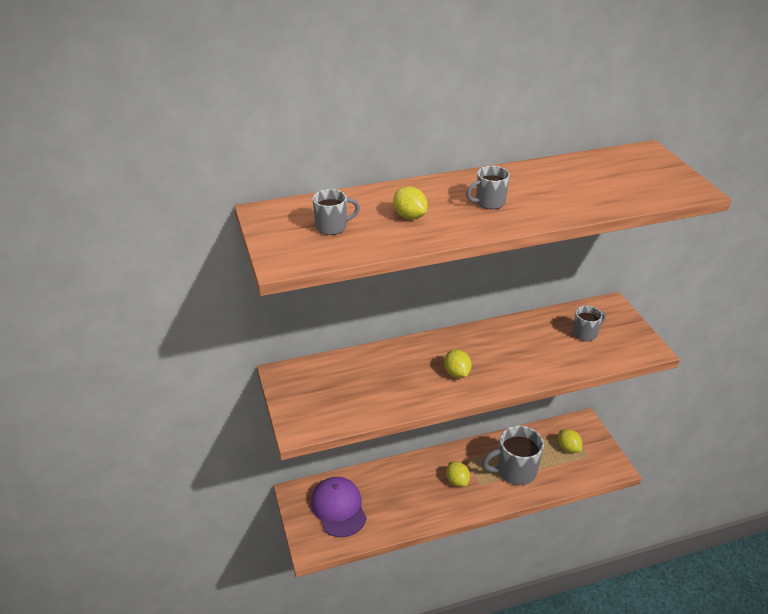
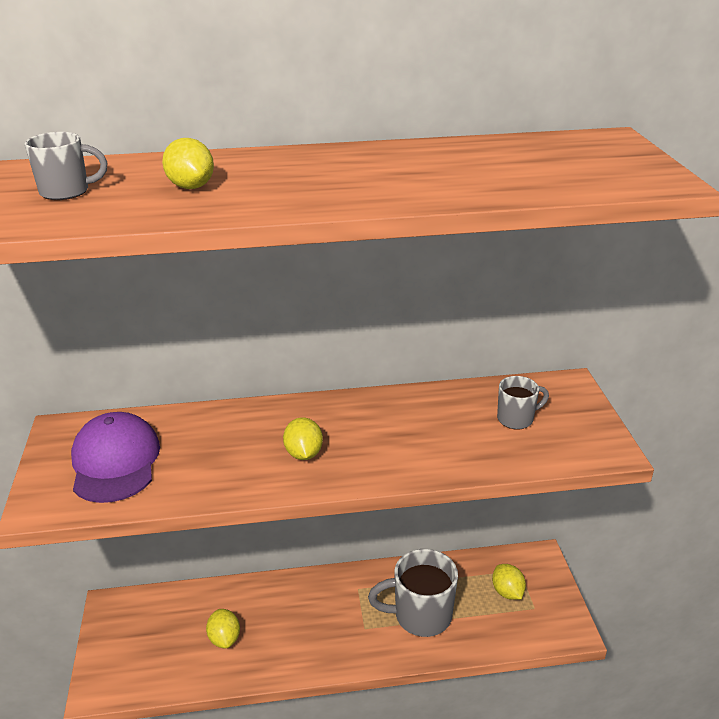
camera: 10 degrees right, 5 degrees down
purple cap [311,477,367,537] -> purple cap moved to [71,412,160,503]
yellow lemon [446,462,470,487] -> yellow lemon moved to [206,609,240,648]
grey mug [466,166,510,209] -> none

